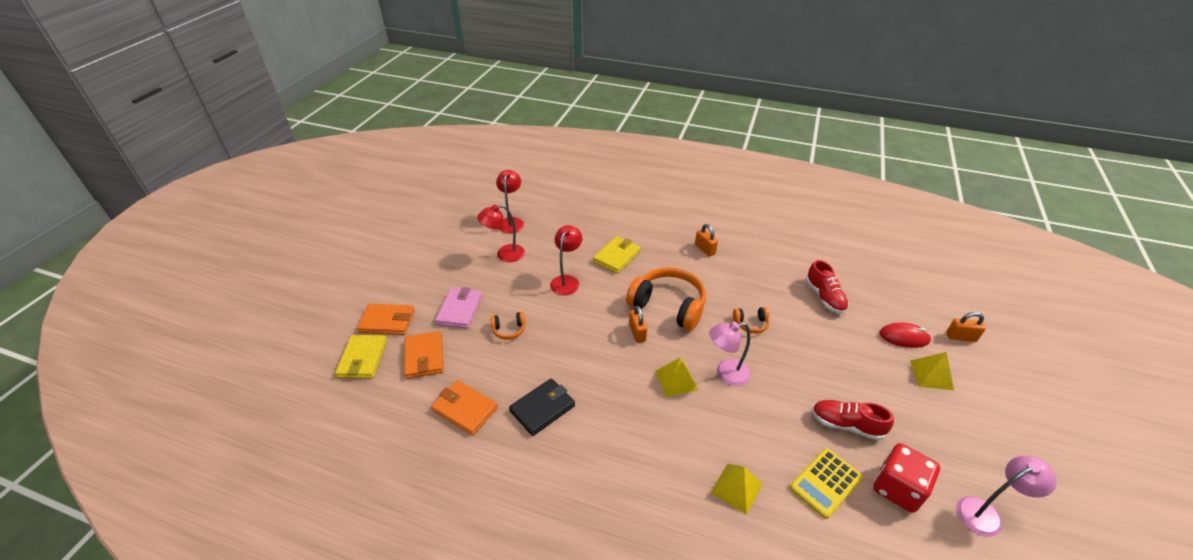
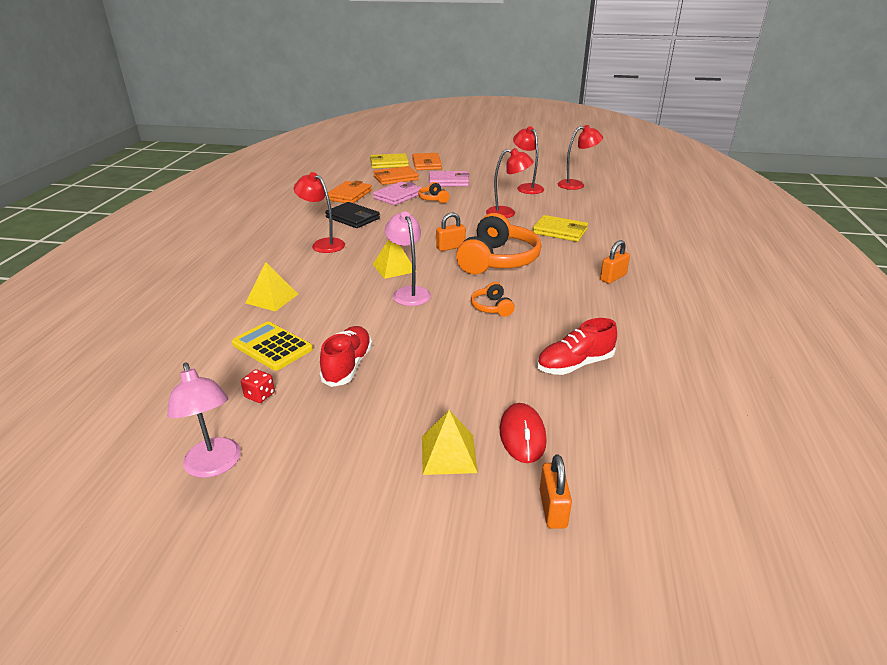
camera: 80 degrees right, 10 degrees down
red dice [873,443,940,513] -> red dice [241,369,275,403], size x0.45
none -> red lamp [294,172,345,253]
none -> pink wallet [373,182,423,205]

